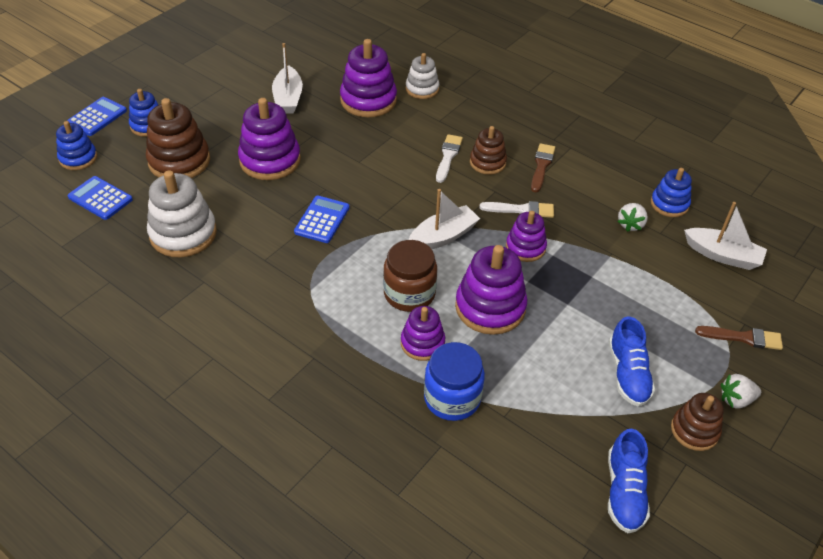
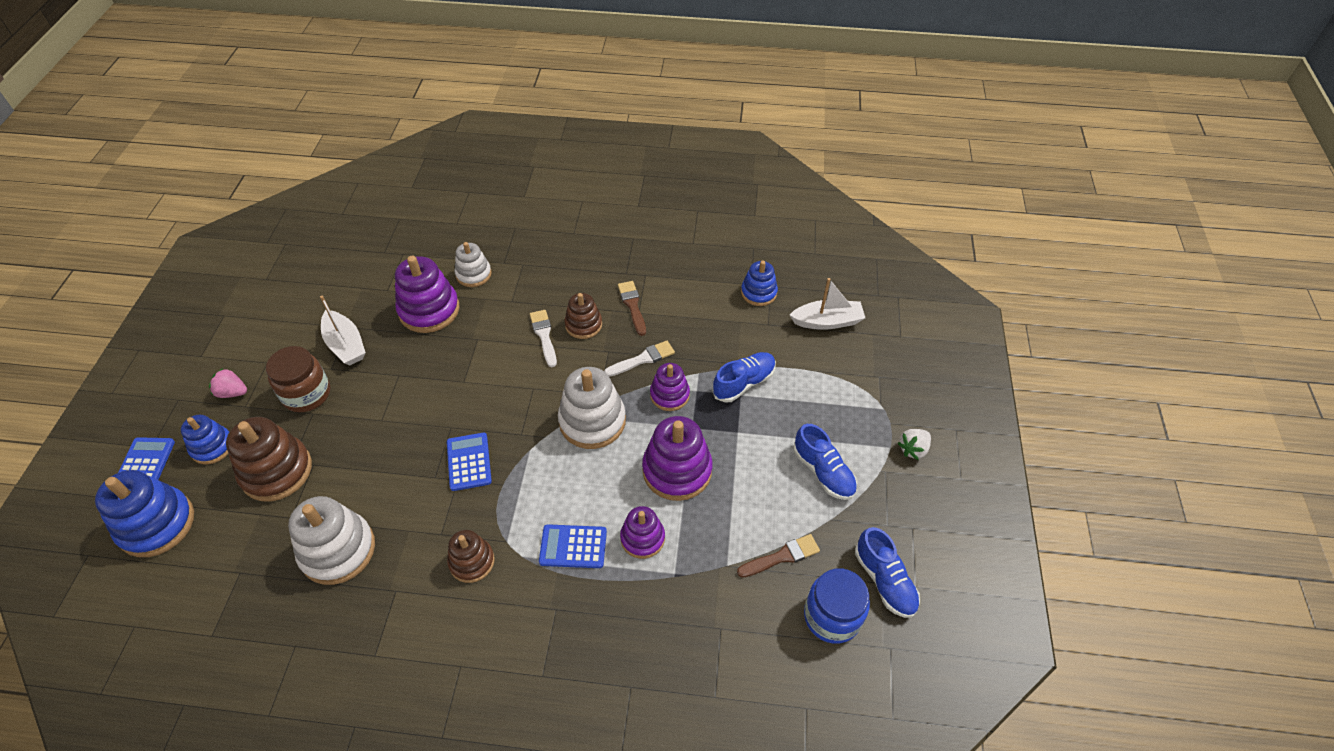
camera: 30 degrees left, 5 degrees up
blue stacking toy [56,121,97,170] -> blue stacking toy [95,470,194,557], size x1.65
blue calculator [67,176,133,220] -> blue calculator moved to [539,524,607,568]
purple stacking toy [238,98,301,180] -> none
brown jar [383,240,437,312] -> brown jar moved to [266,346,330,412]
white boat [409,189,480,249] -> white stacking toy [558,367,626,449]
blue jar [424,342,485,421] -> blue jar moved to [804,568,870,644]
white strawberry [617,203,648,232] -> none
brown stacking toy [671,393,724,451] -> brown stacking toy moved to [447,530,495,583]
brown brush [695,326,783,350] -> brown brush moved to [737,534,820,578]
none -> pink strawberry [209,368,247,398]
none -> blue shoe [712,352,776,403]

